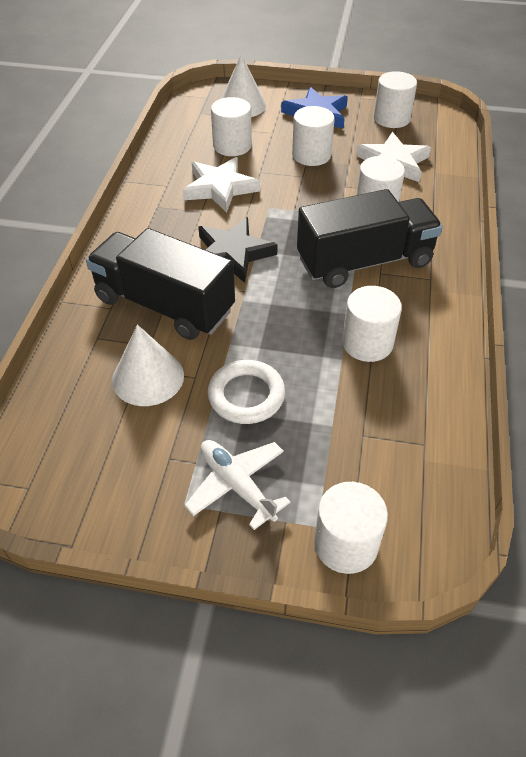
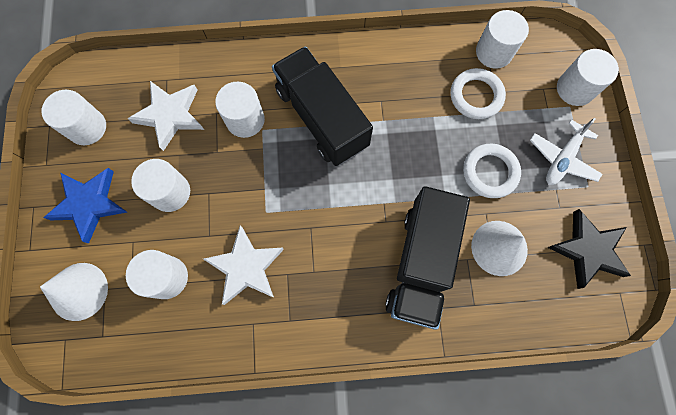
camera: 105 degrees left, 25 degrees up
black star [198,217,278,283] -> black star moved to [547,209,631,289]
white cylinder [342,286,402,362] -> white cylinder moved to [476,10,529,69]
none -> white ring [451,68,506,119]

